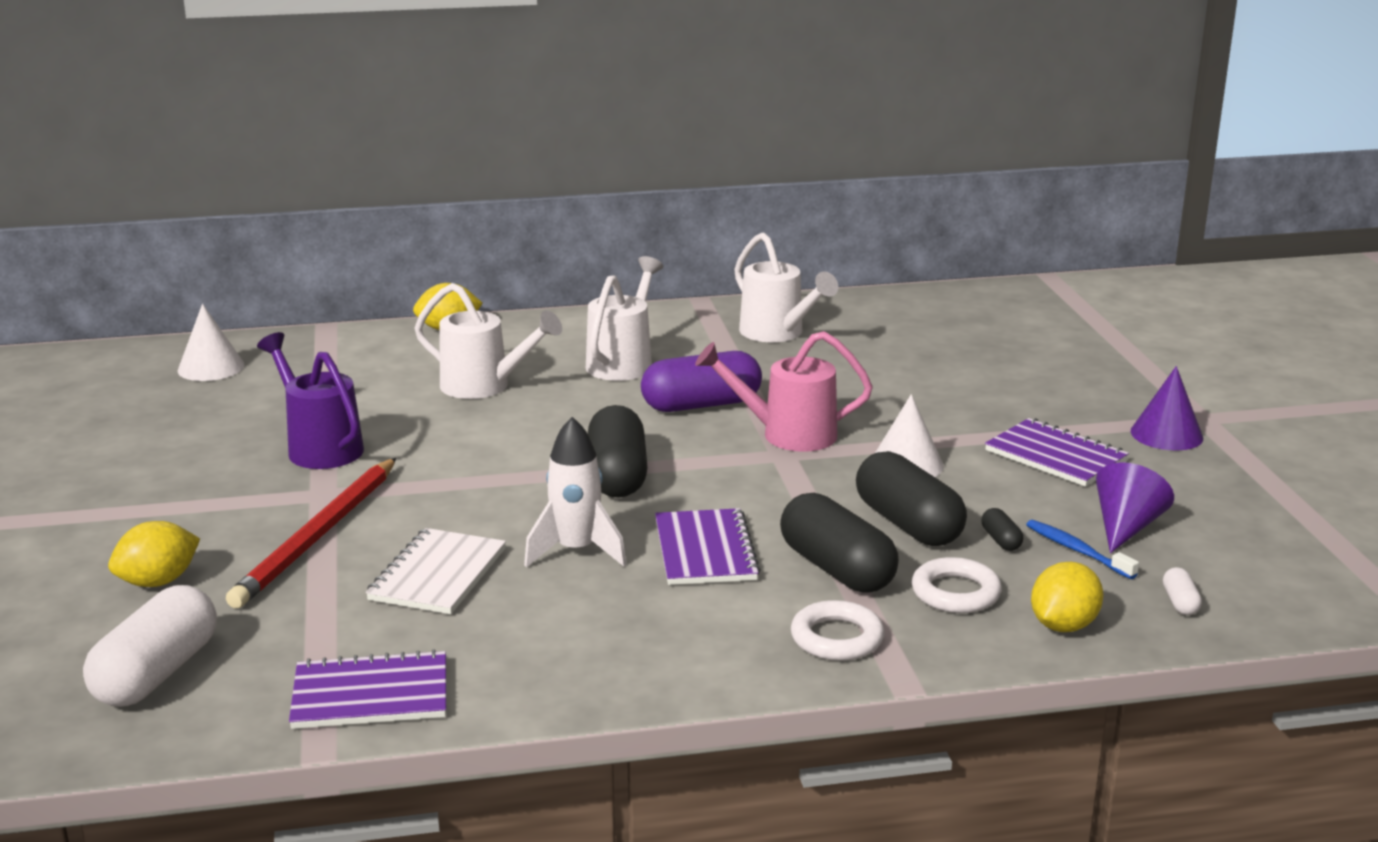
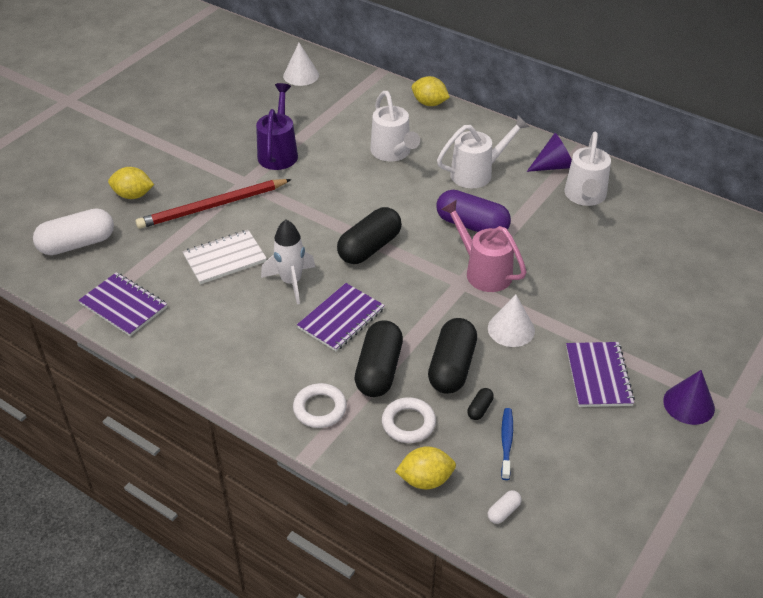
camera: 45 degrees right, 20 degrees up
purple cone [1096,462,1174,553] -> purple cone moved to [527,133,572,172]

